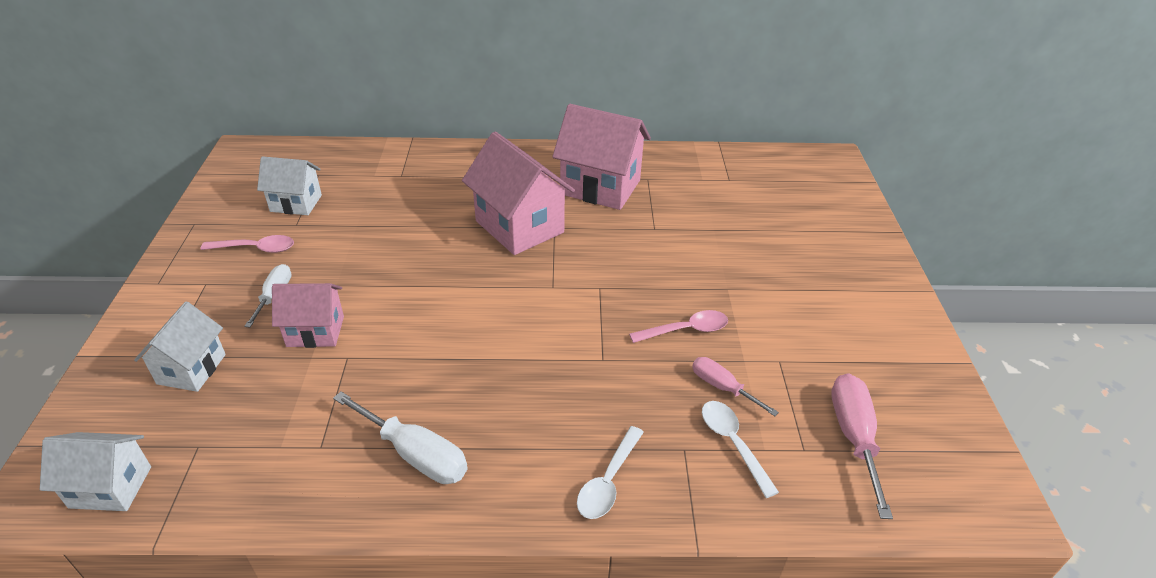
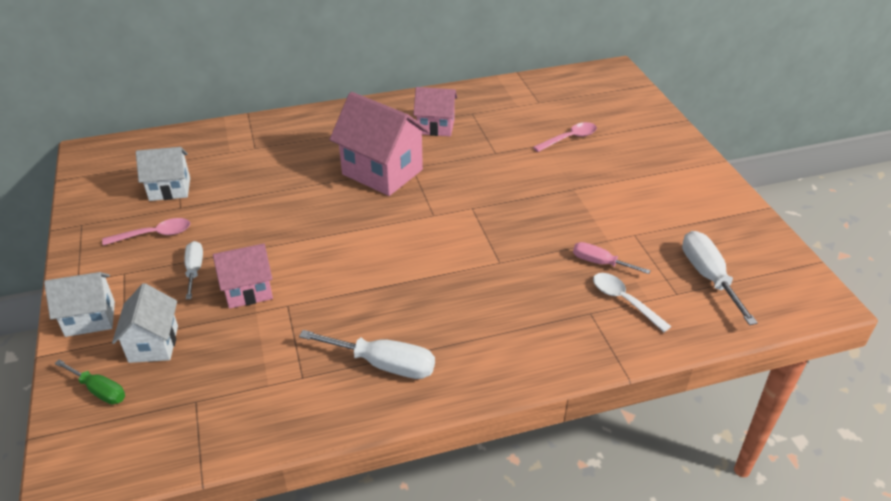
camera: 15 degrees left, 0 degrees up
white house [40,432,151,511] -> white house moved to [44,272,115,337]
pink house [552,104,651,210] -> pink house [413,87,457,136], size x0.60
white spoon [577,426,644,519] -> none
pink spoon [629,310,728,343] -> pink spoon moved to [533,122,597,152]
pink screwdriver [831,373,893,519] -> white screwdriver [682,231,758,325]
none -> green screwdriver [54,359,125,405]

